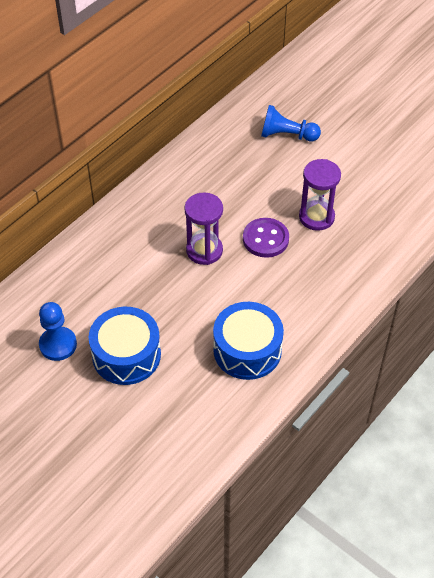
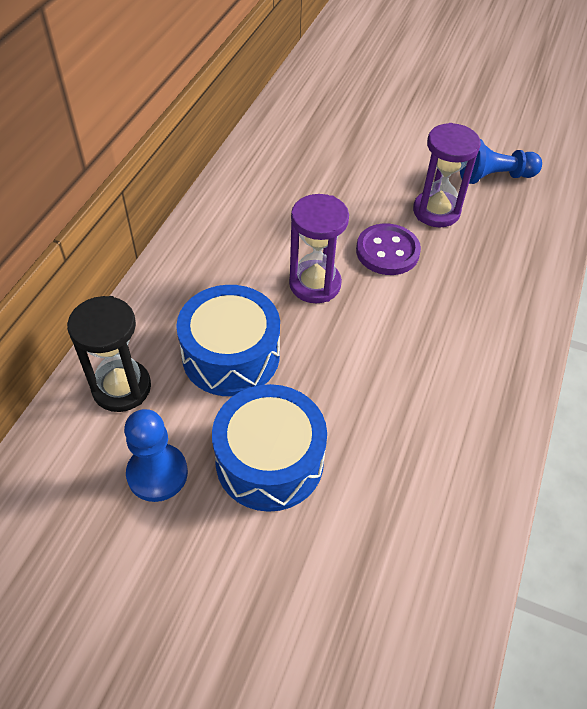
camera: 20 degrees left, 0 degrees up
blue drum [213,302,284,380] -> blue drum moved to [176,285,280,396]
blue pawn [261,105,321,142] -> blue pawn moved to [460,139,542,184]
none -> black hourglass [67,296,151,412]

